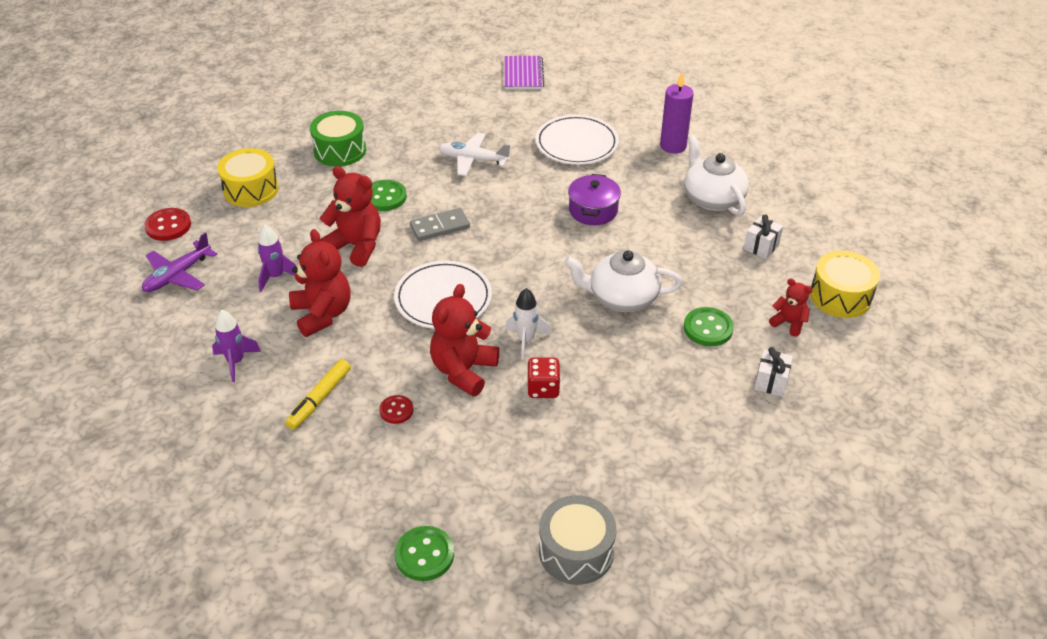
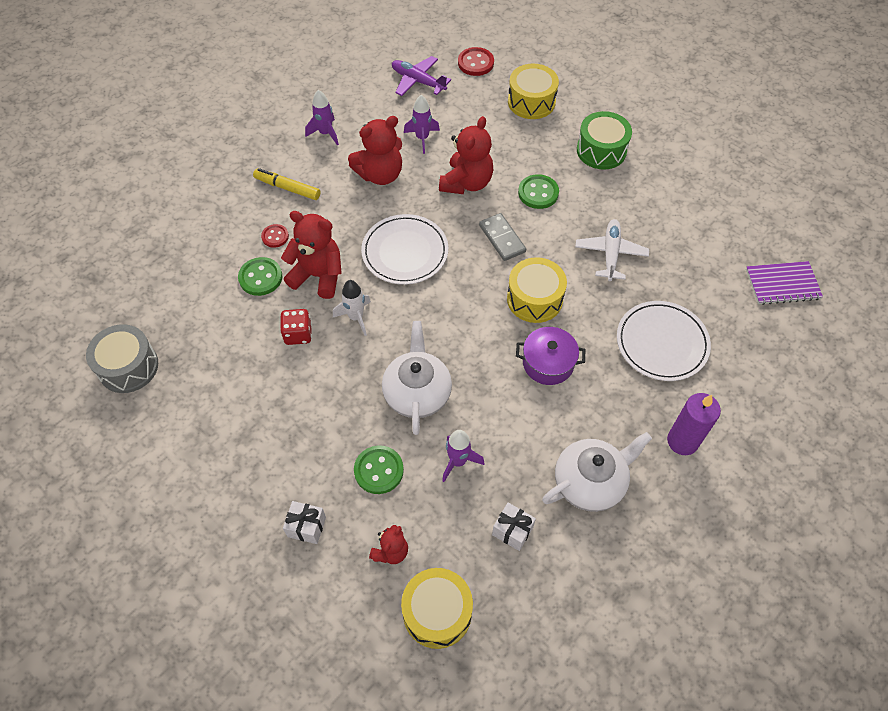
camera: 85 degrees right, 15 degrees up
green button [395,526,454,581] -> green button moved to [238,257,282,296]
none -> purple rocket [442,430,484,482]
none -> yellow drum [507,257,567,323]

